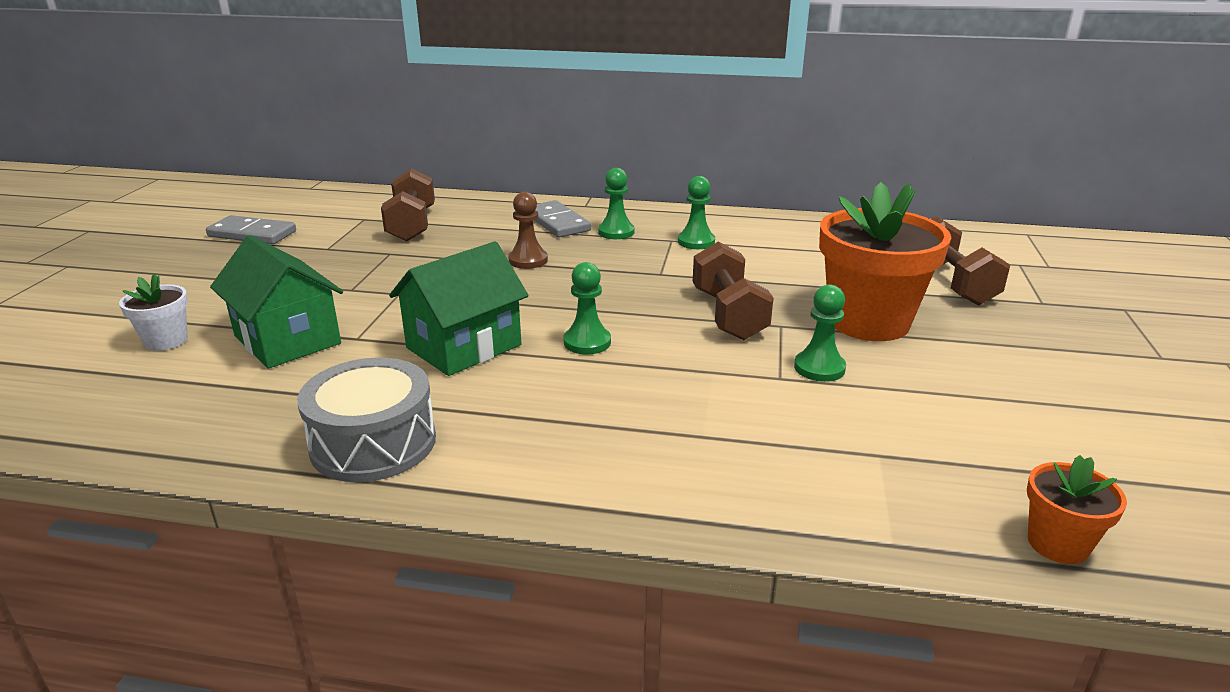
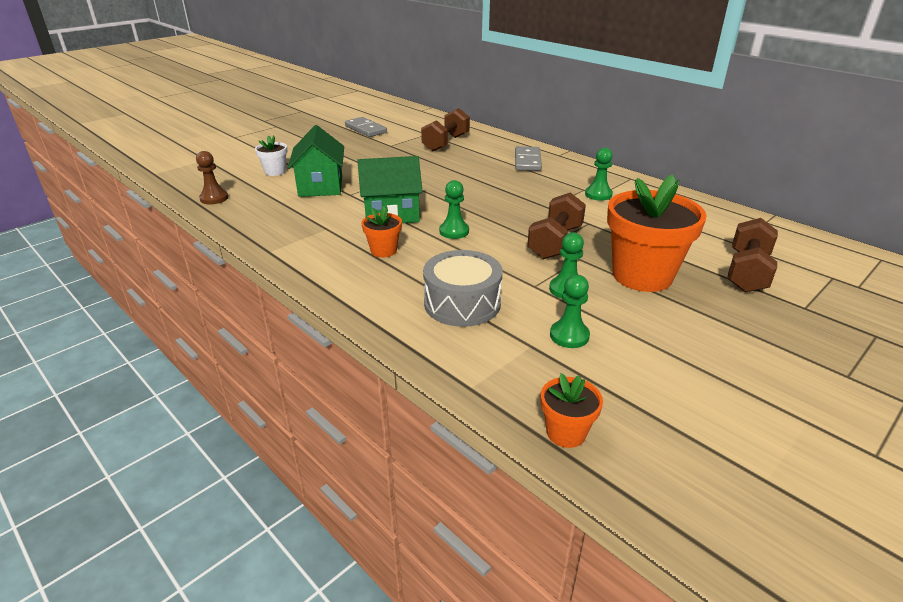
camera: 35 degrees right, 5 degrees up
grey drum [297,357,436,482] -> grey drum moved to [423,250,503,327]
brown pawn [508,192,548,269] -> brown pawn moved to [196,151,228,204]
green pawn [598,168,634,239] -> green pawn moved to [550,274,590,348]
none -> orange flower pot [362,206,402,257]

